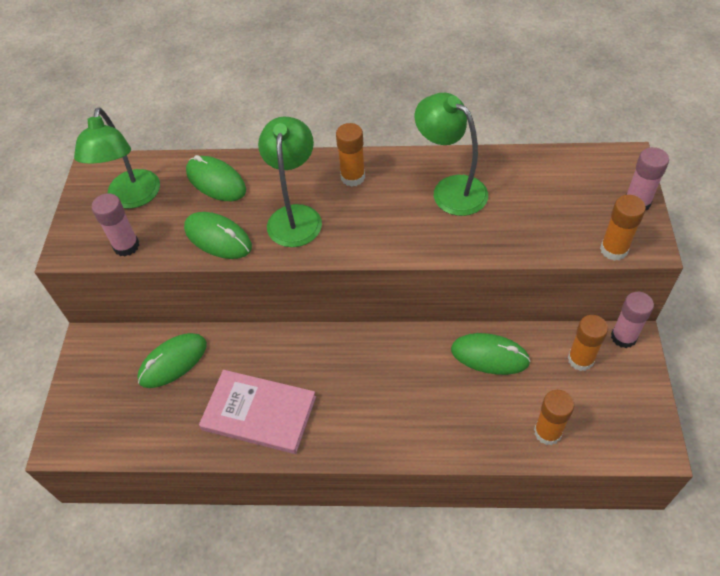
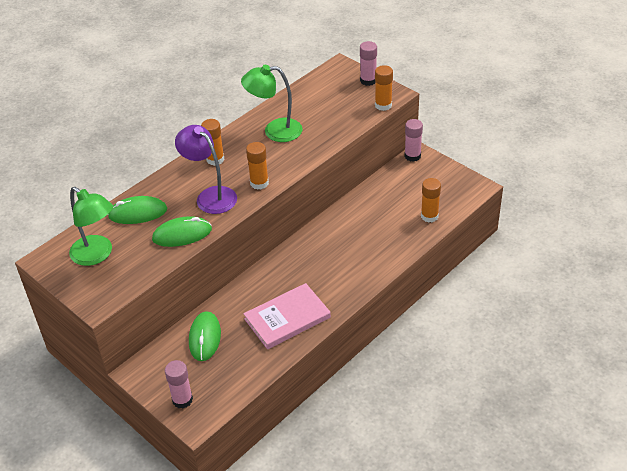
camera: 50 degrees left, 10 degrees down
pink glue stick [92,193,139,256] -> pink glue stick moved to [165,360,193,409]
green lamp [258,116,322,247] -> purple lamp [175,125,237,214]
green mouse [451,333,531,375] -> none
orange glue stick [568,315,608,371] -> orange glue stick moved to [246,142,269,190]

